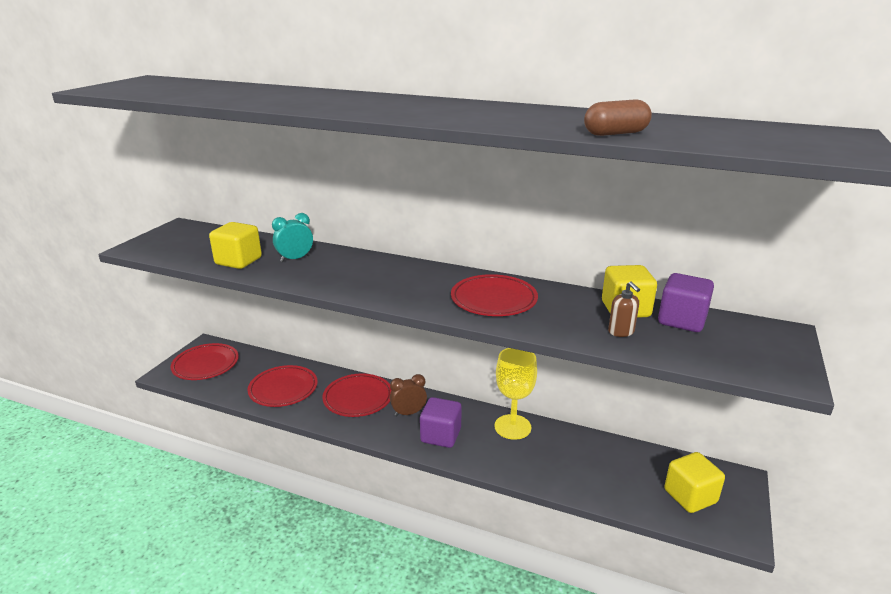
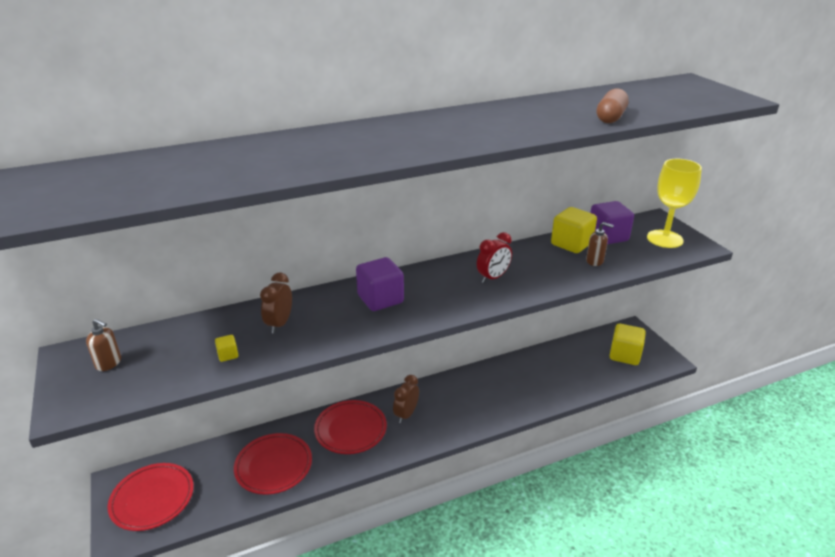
camera: 45 degrees left, 5 degrees up
yellow cube [209,222,262,269] -> yellow cube [215,335,238,362], size x0.44
turquoise clock [272,213,313,262] -> brown clock [260,272,292,333]
purple cube [420,397,462,448] -> purple cube moved to [356,257,404,311]
red plate [451,274,538,316] -> red clock [477,232,512,283]
yellow goblet [494,348,537,440] -> yellow goblet moved to [647,159,702,248]
none -> brown soap dispenser [86,319,121,371]

